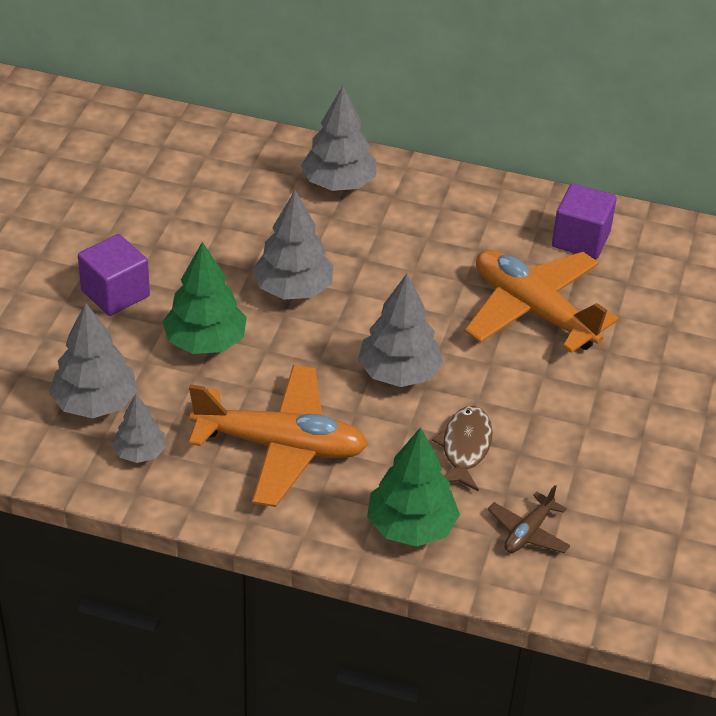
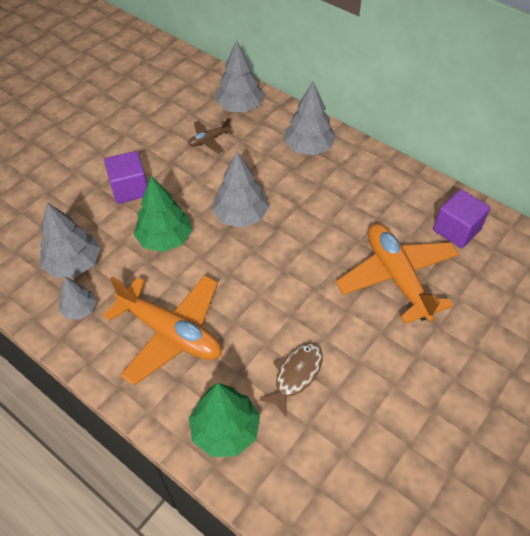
camera: 25 degrees right, 10 degrees up
grey tree [358,274,443,387] -> grey tree moved to [215,40,264,112]
brown plane [488,485,570,553] -> brown plane moved to [188,118,233,153]

